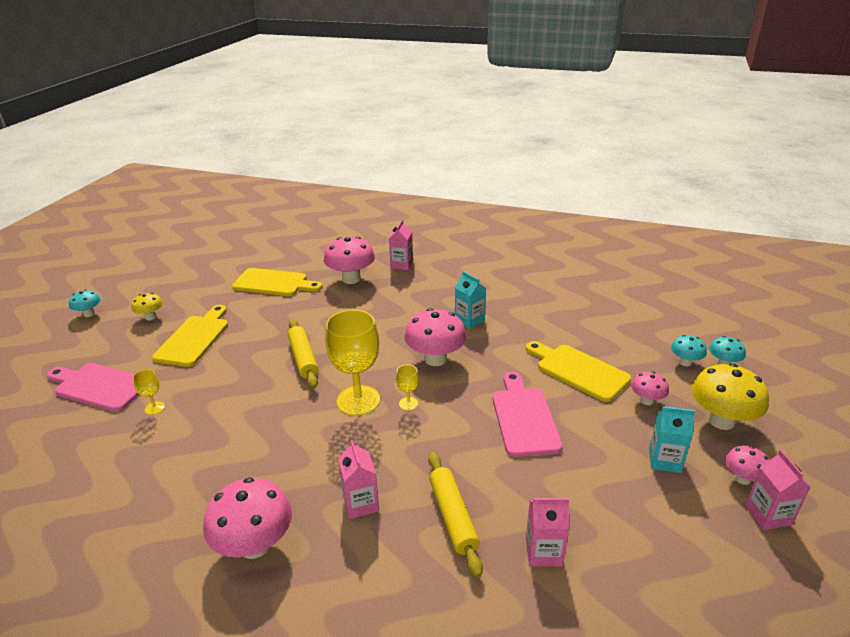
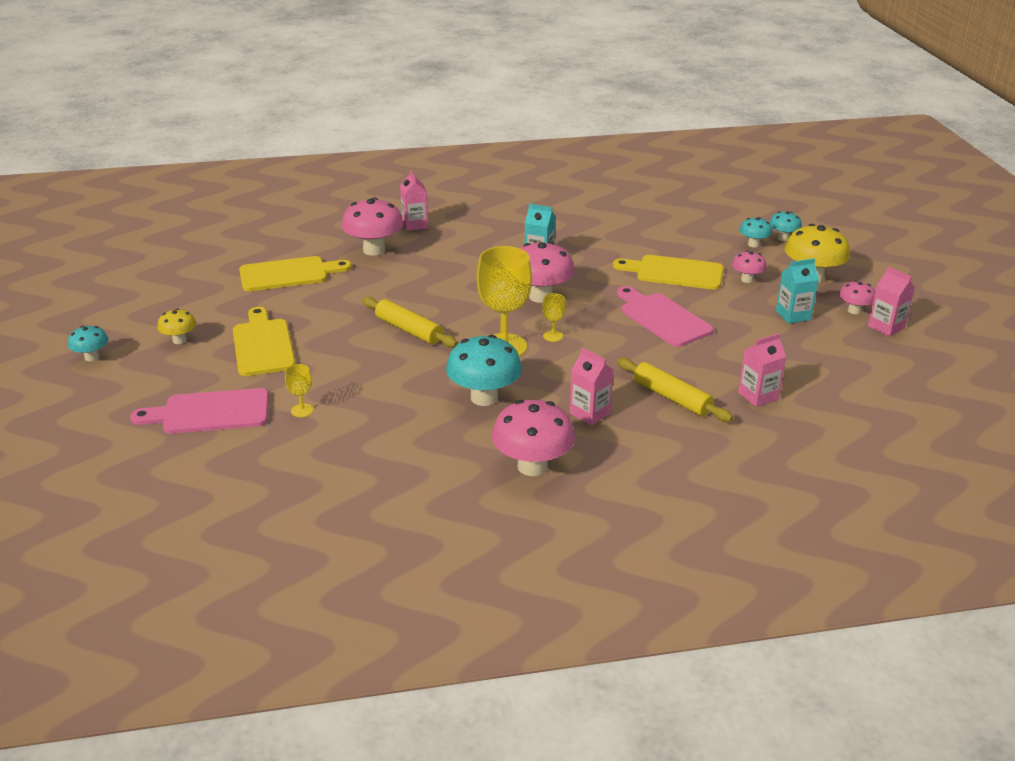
camera: 30 degrees left, 0 degrees up
none -> turquoise mushroom [446,335,522,406]

